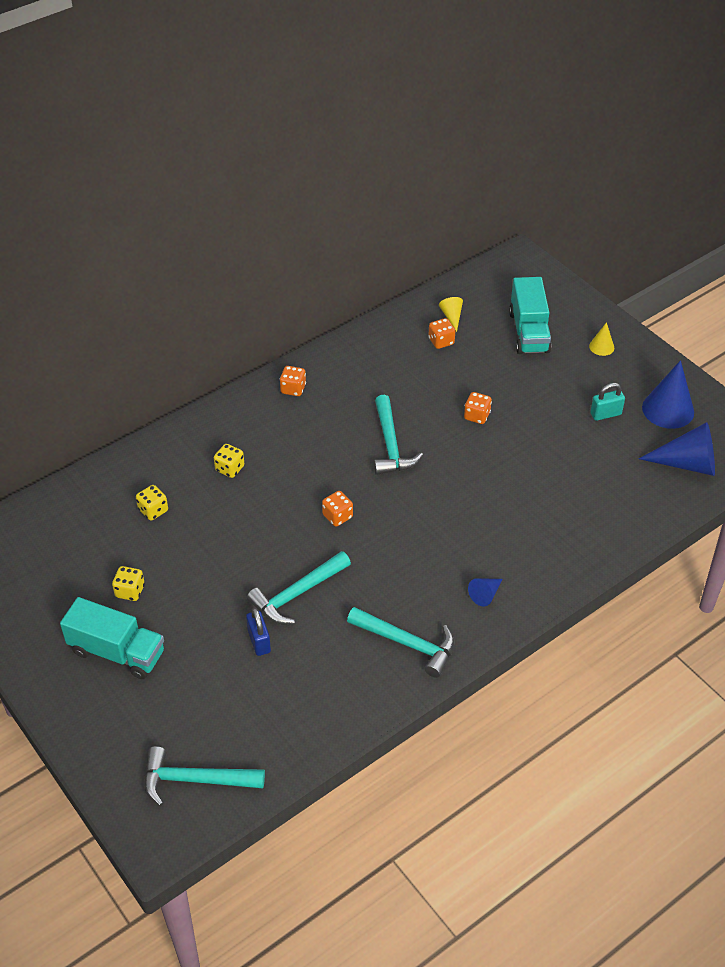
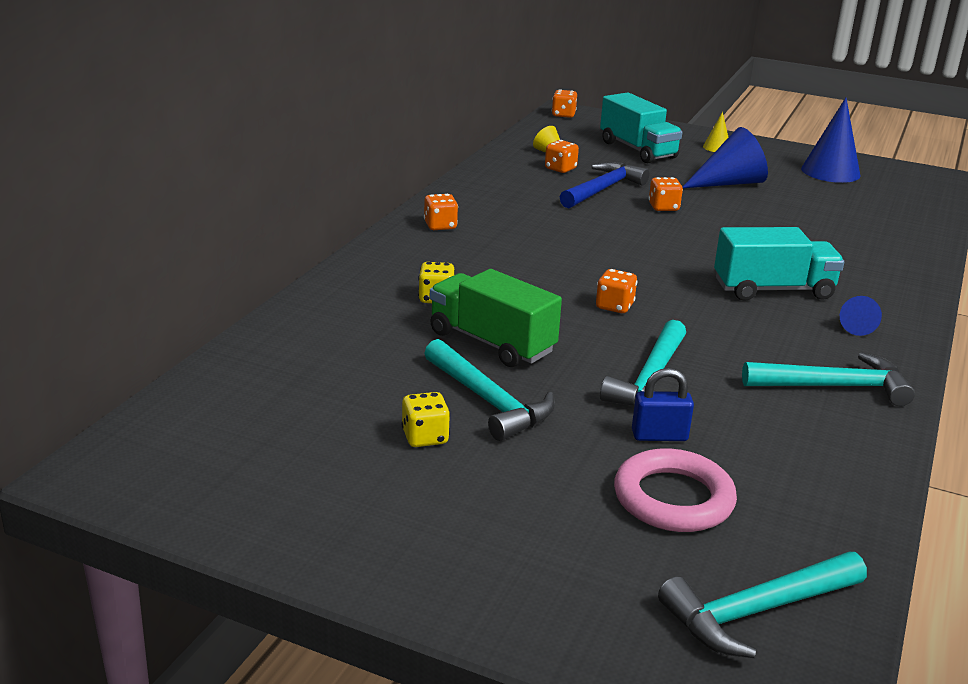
camera: 30 degrees left, 20 degrees down
turquoise truck [60,597,164,679] -> turquoise truck moved to [714,227,844,301]
yellow dice [136,485,168,521] -> none
blue padlock [246,607,271,656] -> blue padlock turned 45 degrees counterclockwise [632,368,694,441]
turquoise hammer [374,395,423,475] -> turquoise hammer moved to [424,339,555,441]
turquoise padlock [590,383,625,421] -> none
blue cone [639,422,715,476] -> blue cone moved to [683,127,768,188]
none -> green truck [430,269,562,367]
none -> orange dice [552,89,577,118]
none -> blue hammer [560,162,649,208]
none -> pink ring [614,449,737,532]

